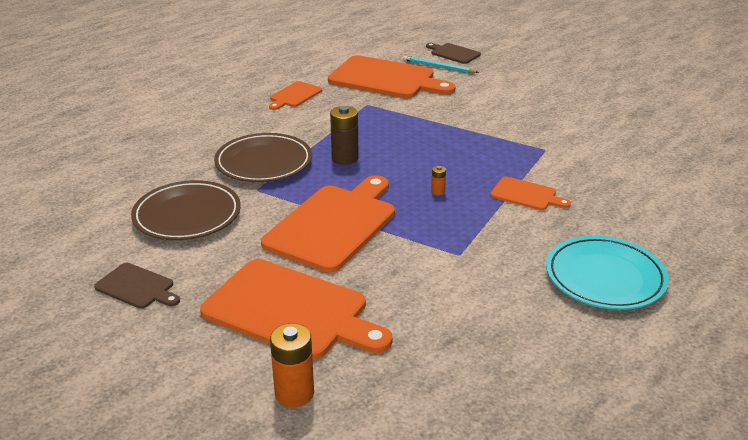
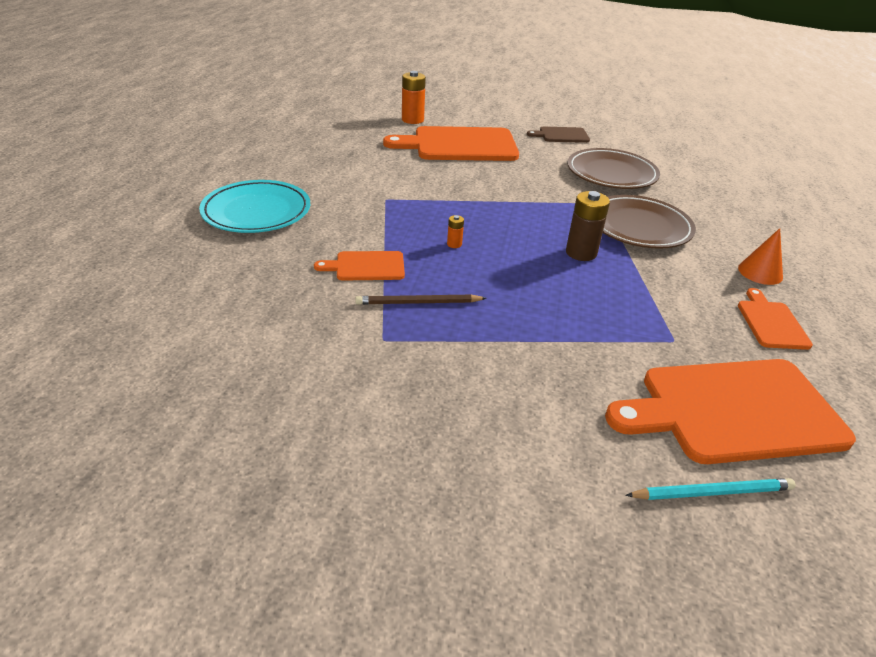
camera: 145 degrees right, 5 degrees up
orange cutting board [261,175,395,272] -> none
brown cutting board [426,43,481,64] -> none
none -> brown pencil [355,295,487,305]
none -> orange cone [738,228,783,285]

